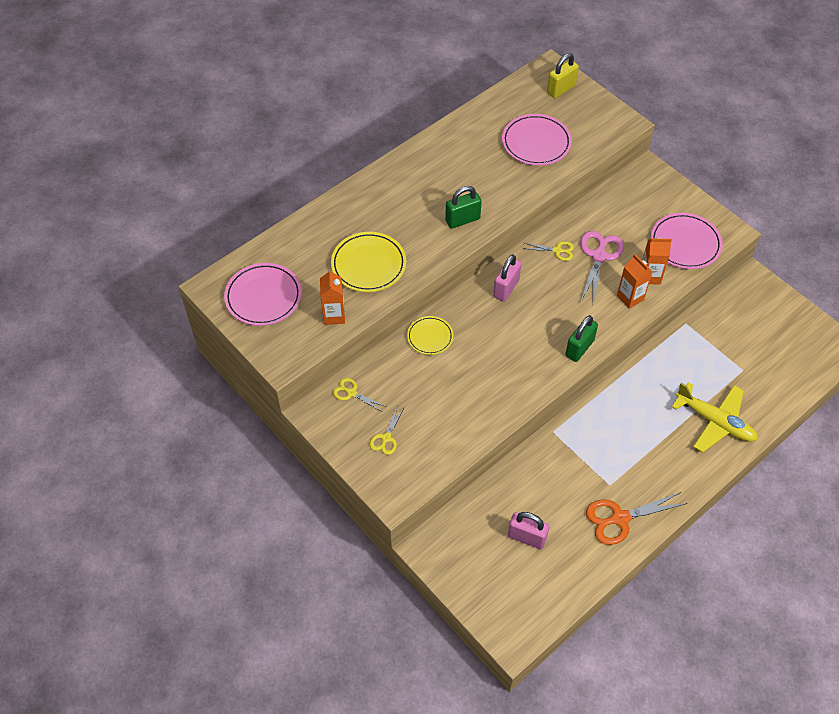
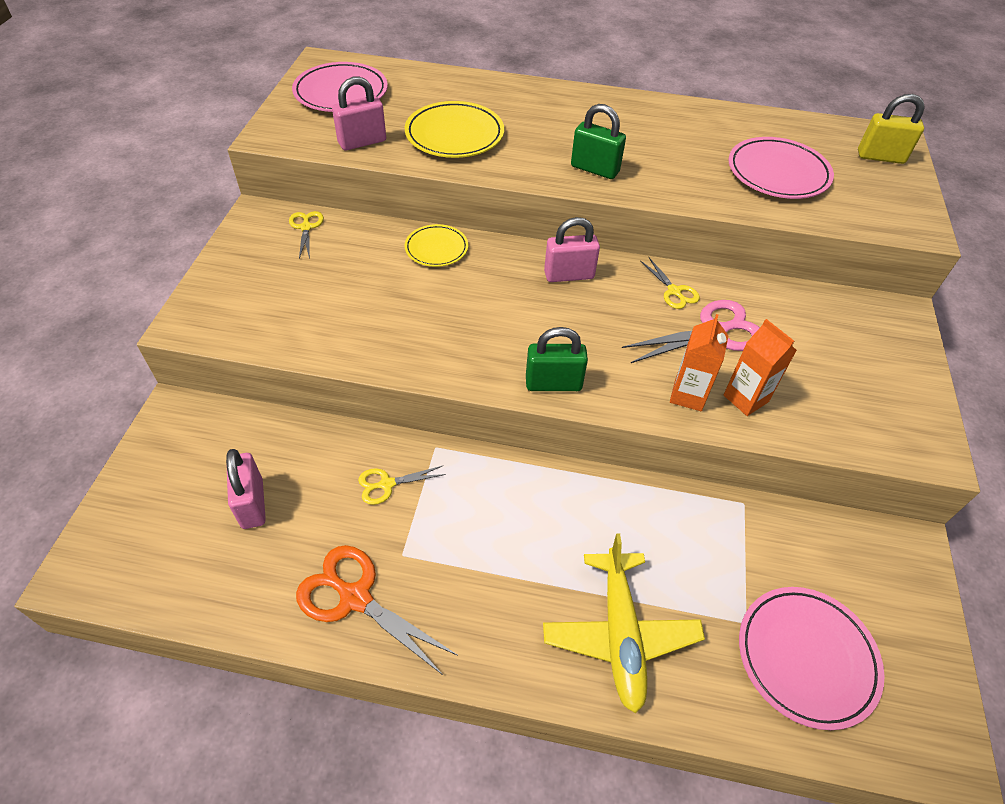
camera: 50 degrees right, 5 degrees down
orange carton [320,269,345,325] -> pink padlock [332,77,386,150]
yellow scissors [370,407,404,455] -> yellow scissors moved to [358,466,446,505]
pink plate [651,213,723,269] -> pink plate moved to [739,587,885,730]

